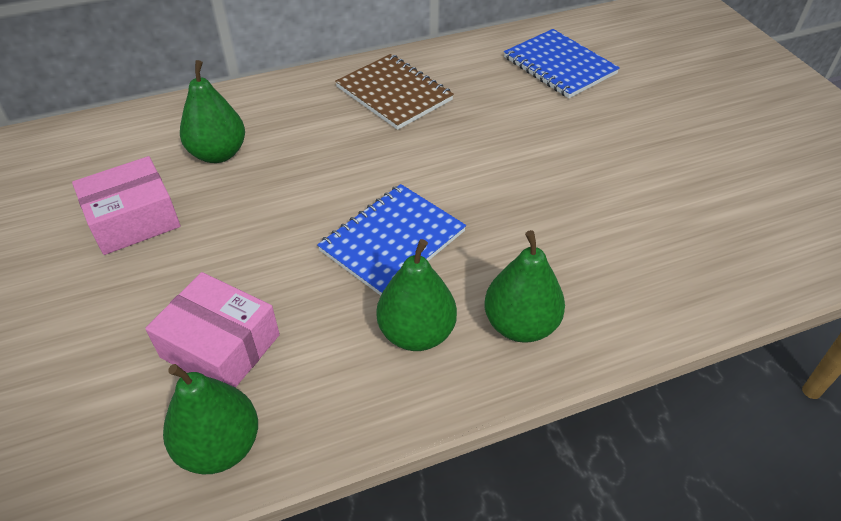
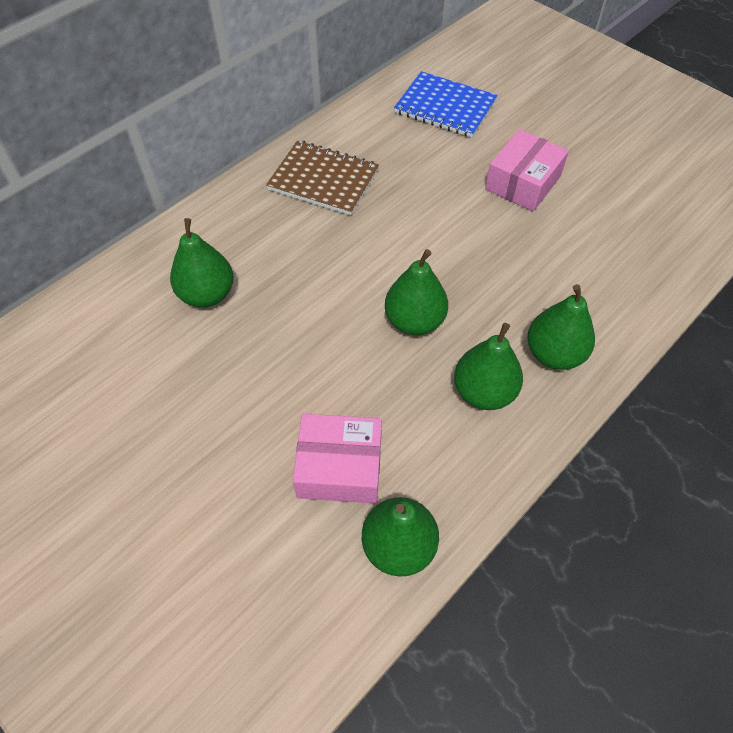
camera: 25 degrees left, 10 degrees up
pink box [72,156,180,255] -> pink box moved to [485,129,569,211]
blue notebook [317,184,466,296] -> green pear [385,249,448,335]

